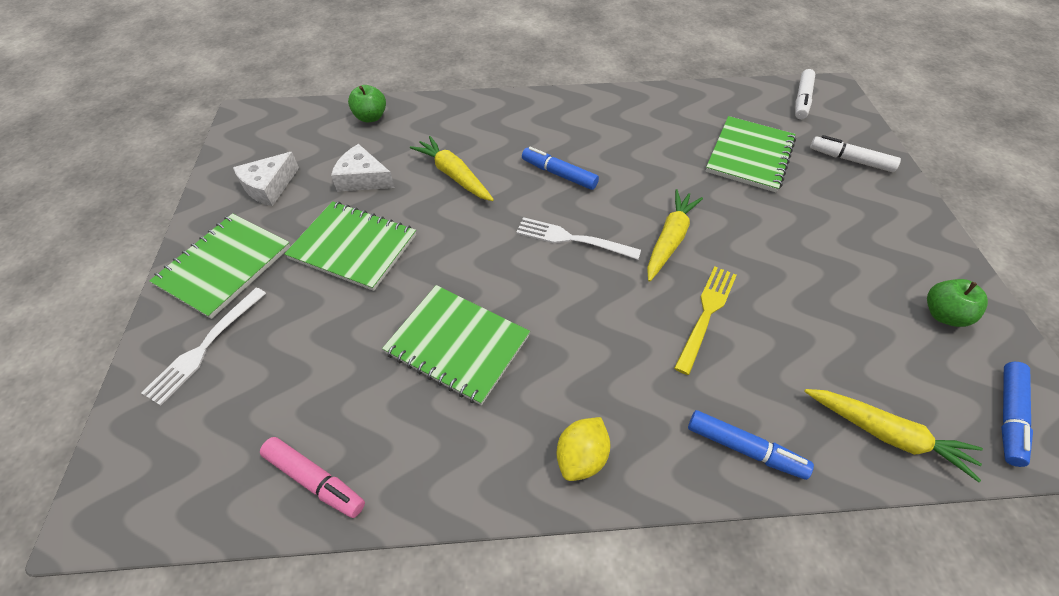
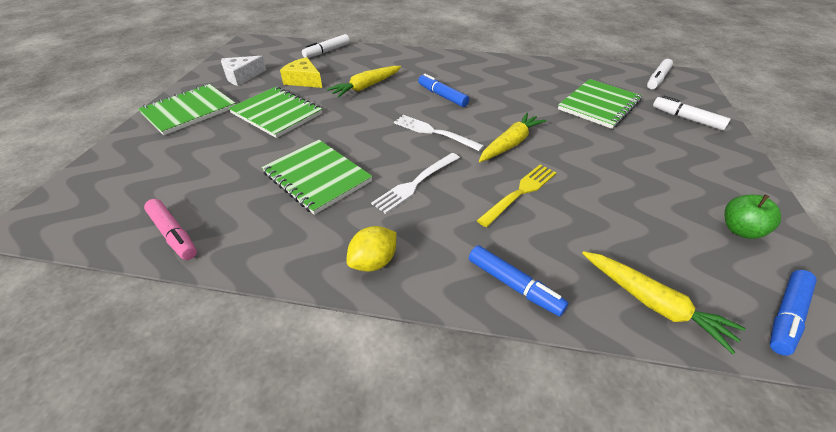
camera: 15 degrees right, 10 degrees down
white fork [141,288,266,406] -> white fork moved to [371,153,460,214]
white cheese [331,144,395,192] -> yellow cheese [280,57,322,88]
green apple [348,85,386,122] -> white marker [302,34,350,58]
yellow carrot [410,136,494,201] -> yellow carrot turned 105 degrees counterclockwise [327,66,401,97]

